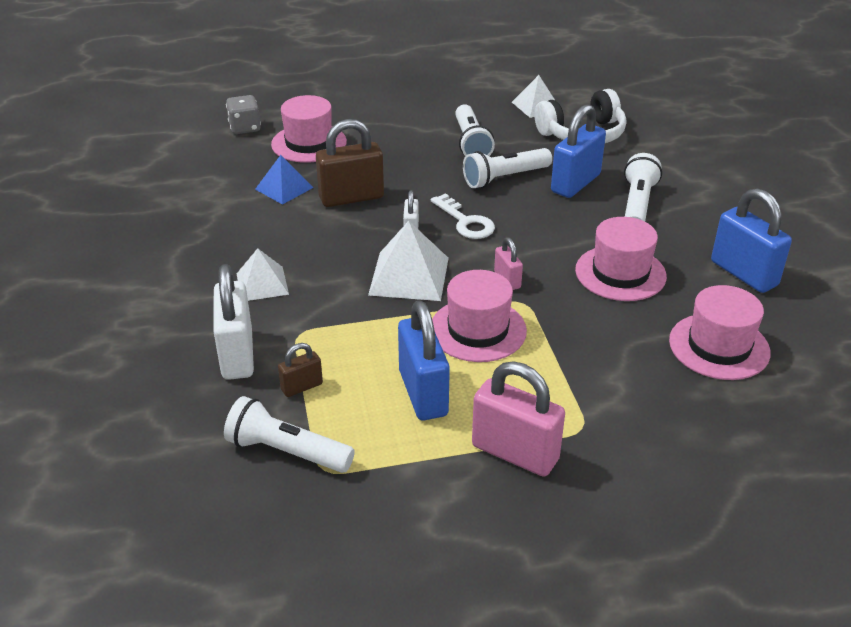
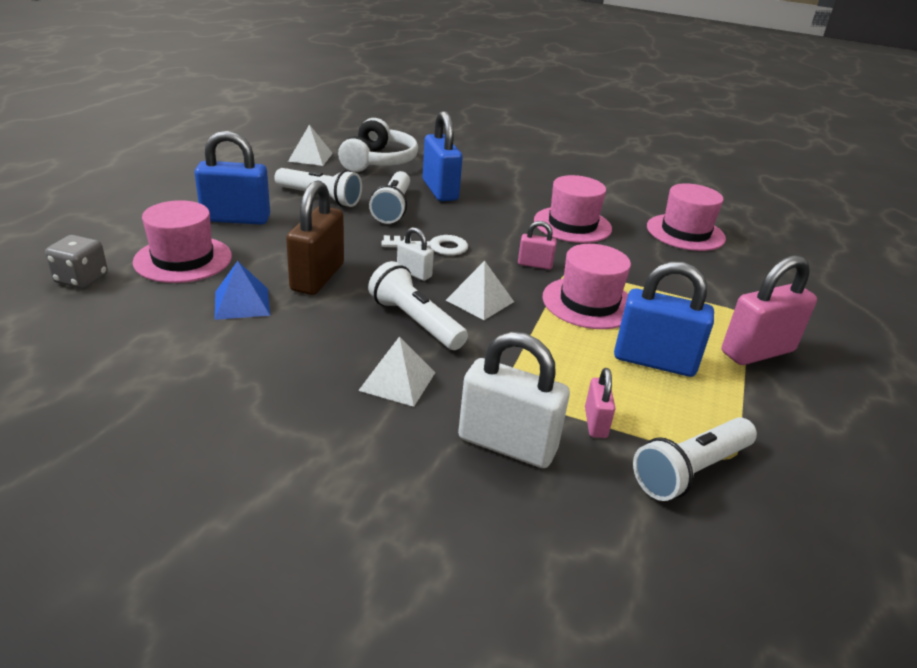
camera: 60 degrees left, 5 degrees down
brown padlock [278,343,323,397] -> pink padlock [585,368,615,438]
white pyramid [368,221,449,301] -> white pyramid [446,261,514,320], size x0.65
white flashlight [624,153,662,221] -> white flashlight moved to [368,261,468,350]
blue padlock [711,188,792,293] -> blue padlock moved to [195,130,270,225]

